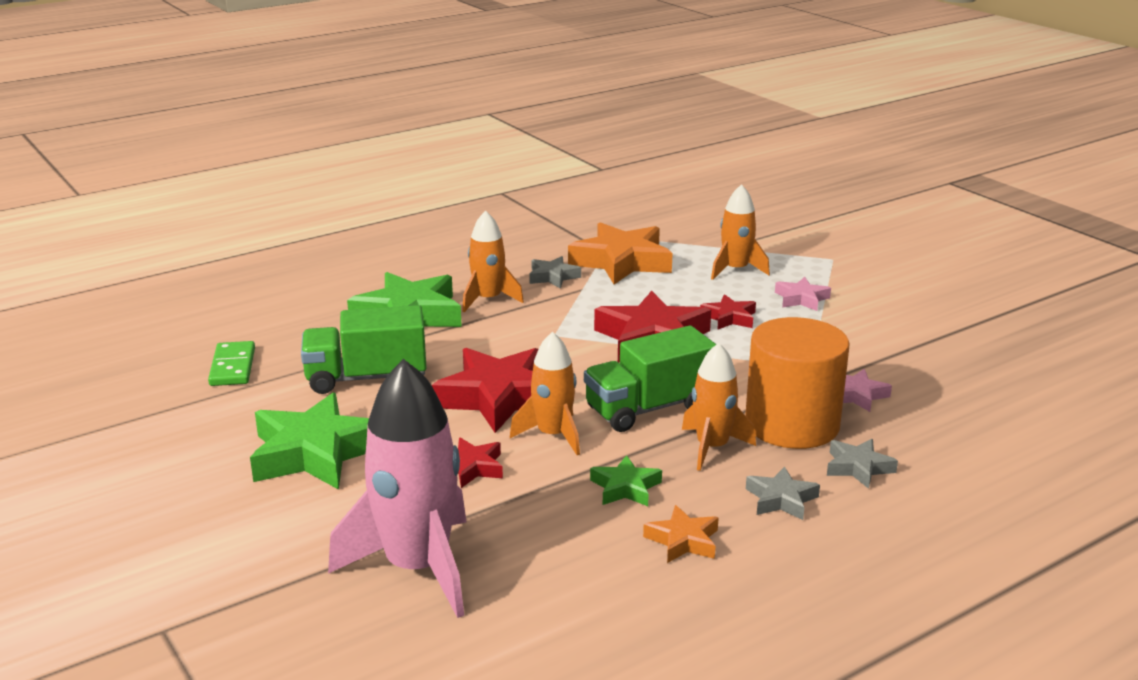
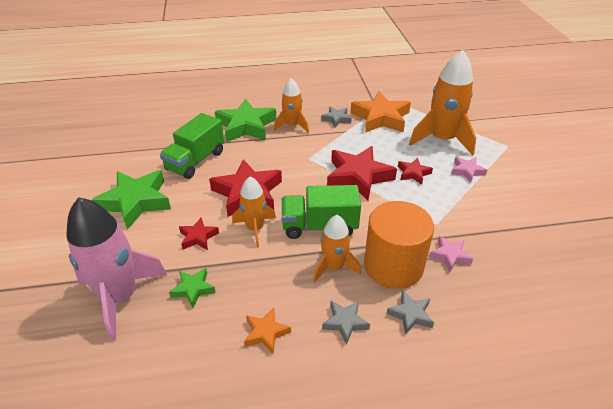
camera: 25 degrees right, 15 degrees up
green domino [208,341,255,386] -> none
green truck [301,305,427,394] -> green truck turned 75 degrees counterclockwise [160,113,224,179]
green star [590,455,662,506] -> green star moved to [169,268,216,308]
orange rocket [711,184,770,280] -> orange rocket [409,50,476,155], size x1.73

